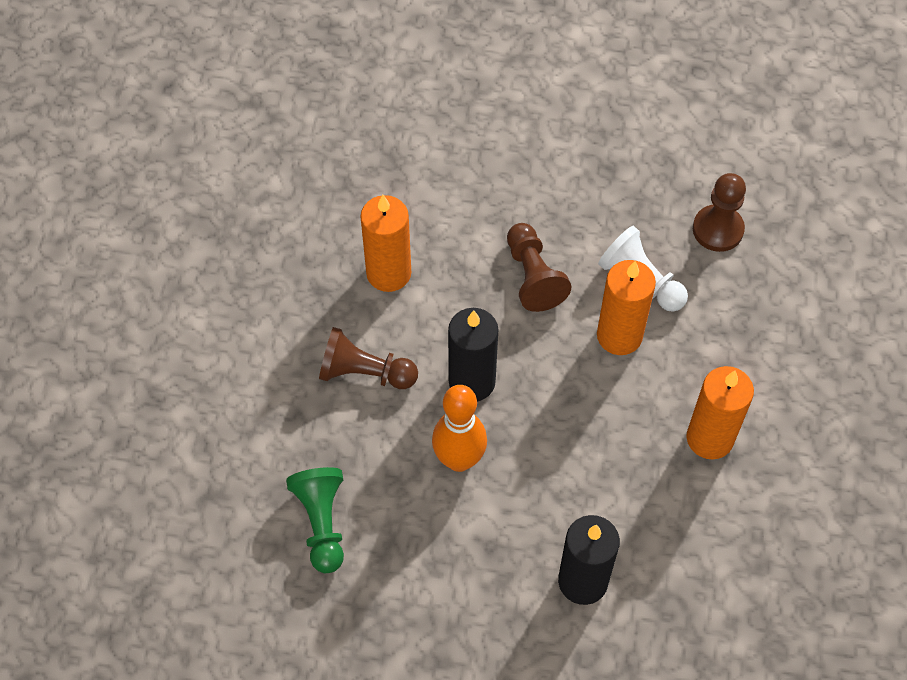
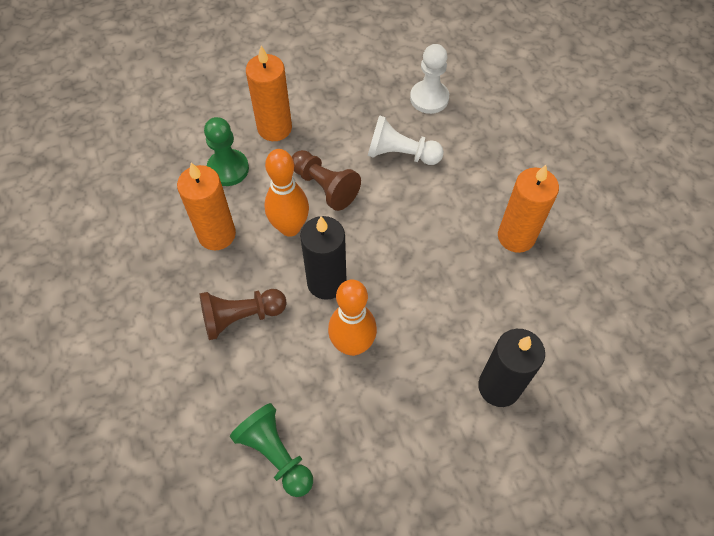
camera: 30 degrees left, 0 degrees up
orange candle [597,260,656,355] -> orange candle moved to [246,46,292,141]
brown pawn [693,173,746,252] -> white pawn [410,44,449,114]
none -> green pawn [204,117,249,186]
none -> orange bowling pin [264,149,309,237]

